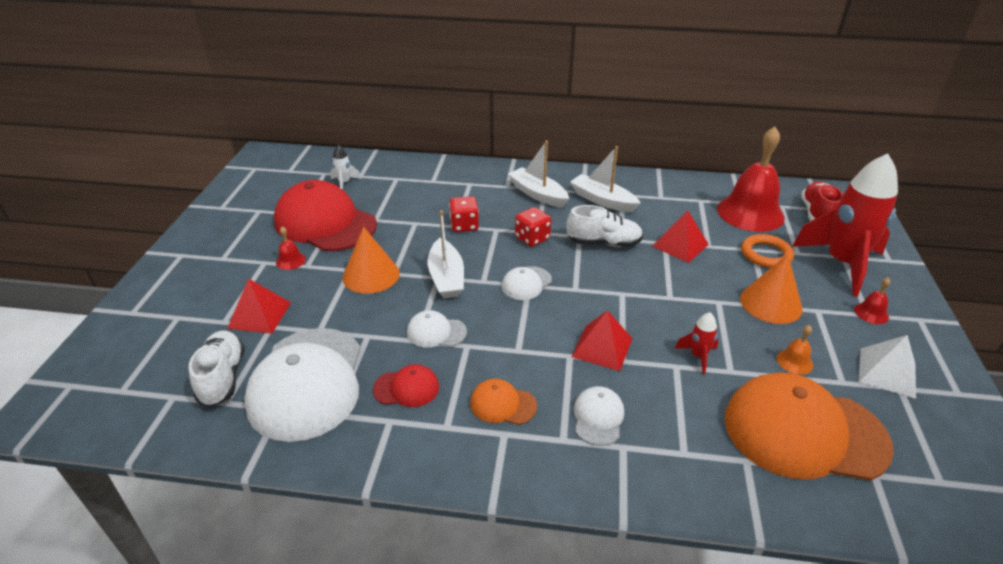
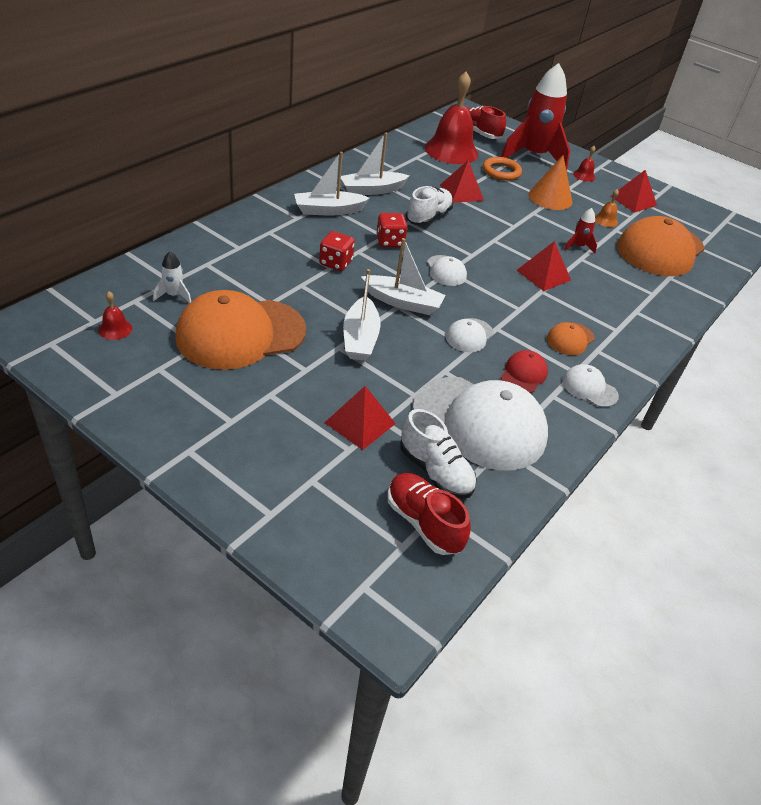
camera: 65 degrees left, 5 degrees up
white shoe [189,331,245,407] -> white shoe turned 150 degrees counterclockwise [400,409,477,499]
red cap [274,180,377,251] -> orange cap [175,290,306,370]
red bell [276,226,306,270] -> red bell moved to [98,291,132,340]
orange cone [343,227,400,294] -> white boat [343,269,381,361]
white cap [574,386,624,446] -> white cap moved to [562,364,619,407]
white pyramid [859,335,916,399] -> red pyramid [610,170,657,213]
none -> red shoe [388,473,471,555]

